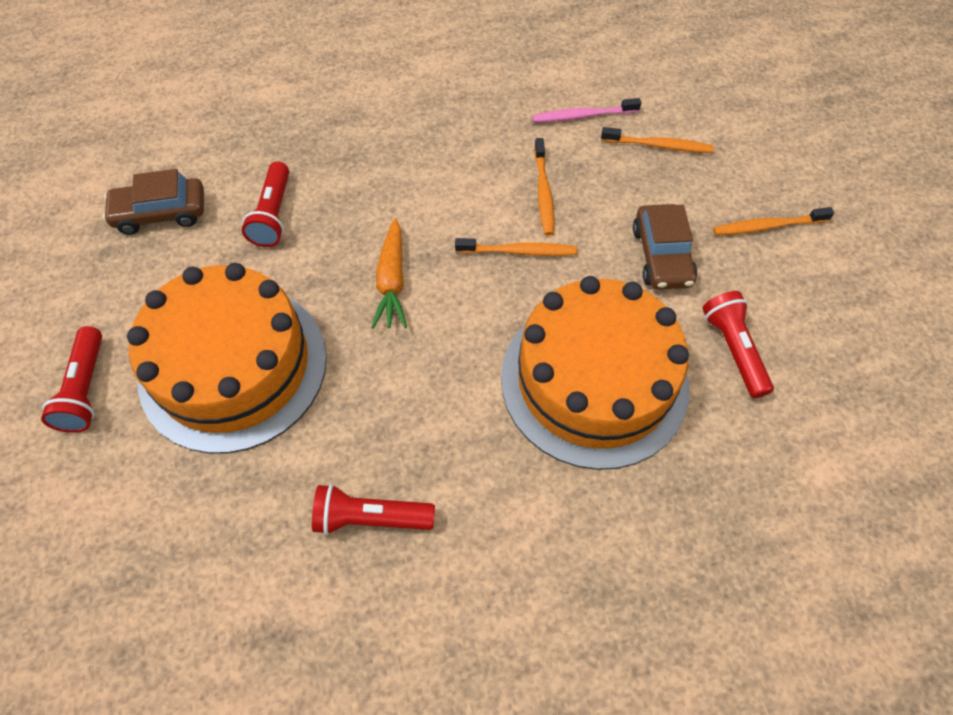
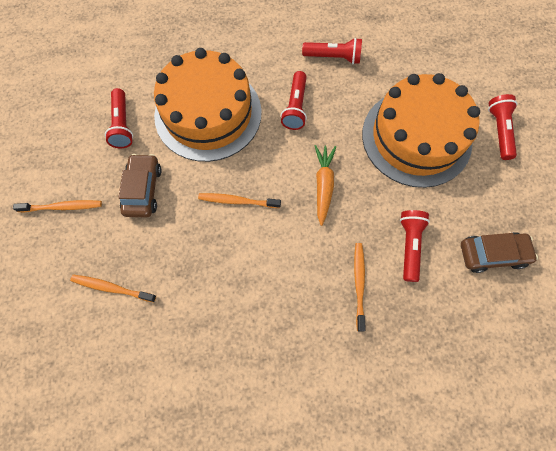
camera: 175 degrees left, 10 degrees up
pink toothbrush [532,98,641,123] -> none
orange toothbrush [534,138,554,235] -> orange toothbrush moved to [354,243,366,332]
none -> red flashlight [281,71,307,130]

